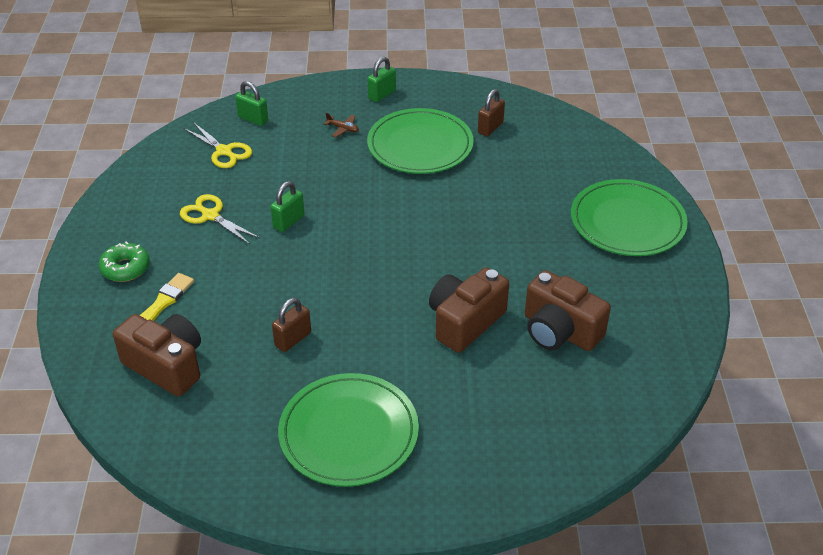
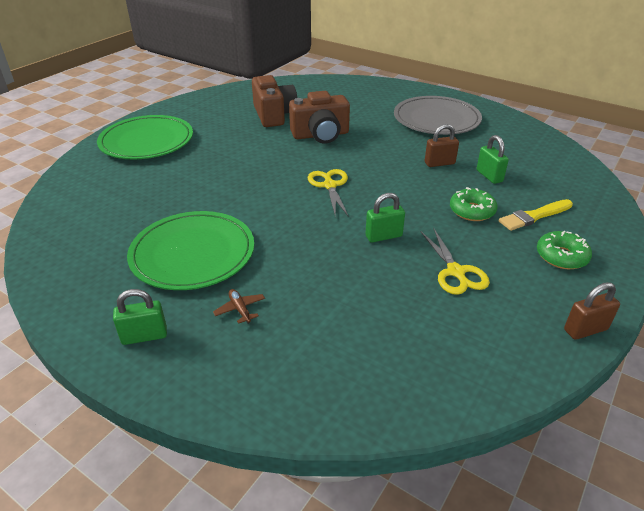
camera: 145 degrees left, 5 degrees down
brown camera [113,314,201,396] -> none
yellow scissors [184,122,252,168] -> yellow scissors moved to [308,169,349,217]
green padlock [235,81,268,126] -> green padlock moved to [477,135,509,184]
green plate [278,373,419,487] -> grey plate [394,96,482,135]
brown padlock [478,89,505,136] -> brown padlock moved to [564,282,620,340]
none -> green donut [450,187,498,221]

